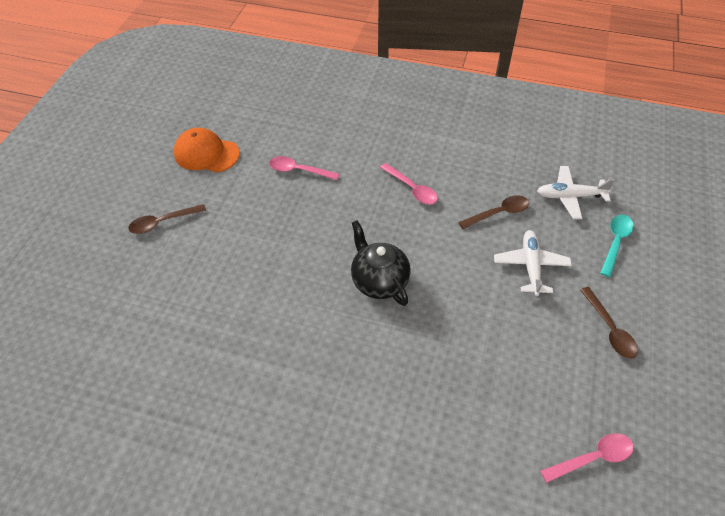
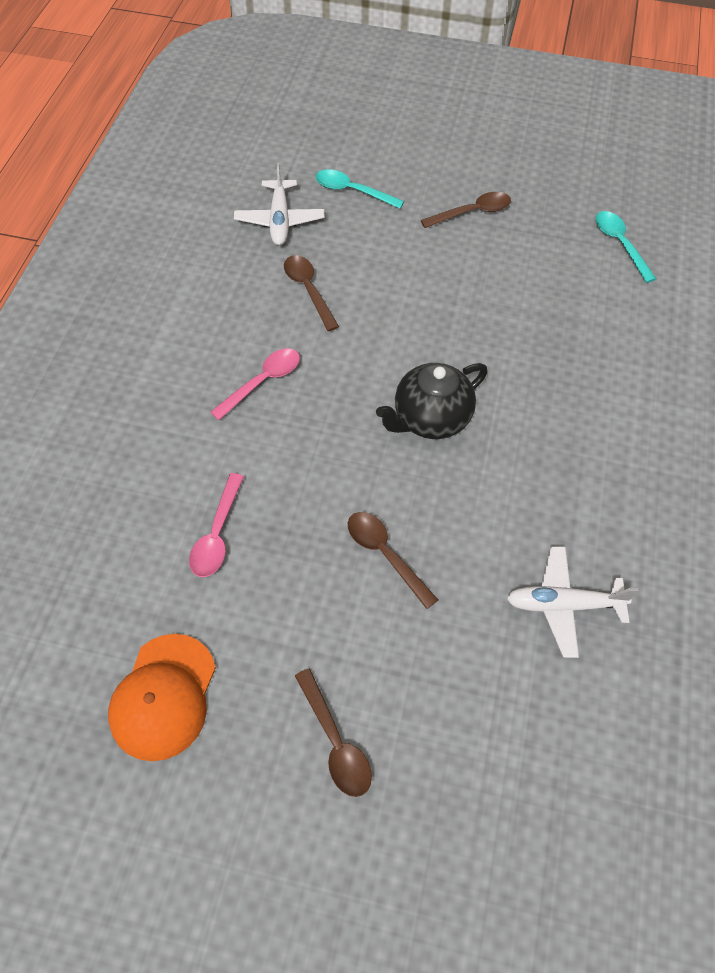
camera: 95 degrees left, 5 degrees up
white plane [494,230,572,296] -> white plane moved to [507,546,639,658]
pink spoon [540,433,634,483] -> turquoise spoon [595,211,656,283]
none -> brown spoon [348,512,438,609]

